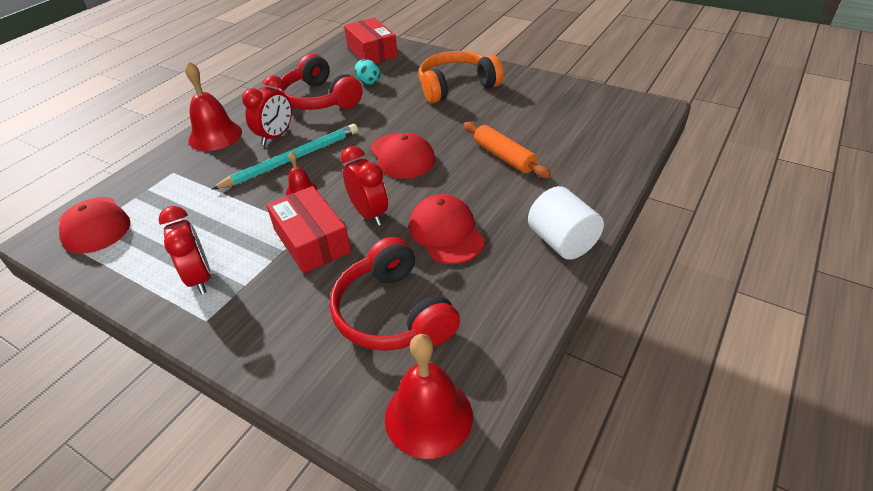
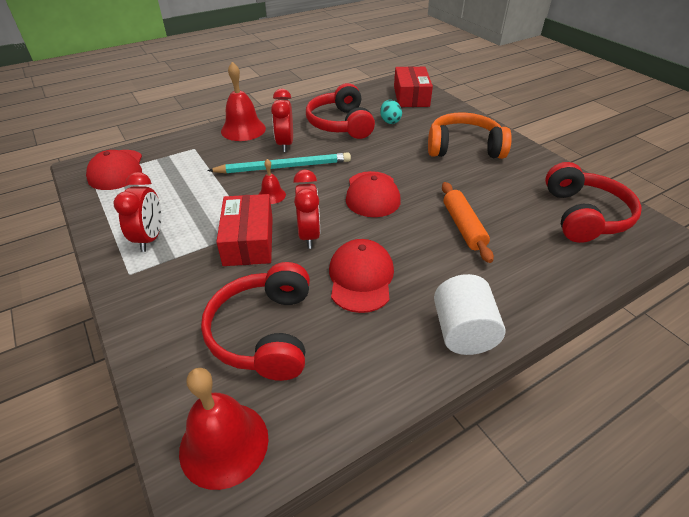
camera: 25 degrees right, 0 degrees up
red clock [242,75,292,146] -> red clock turned 120 degrees clockwise [271,89,293,152]
none -> red headphones [545,162,642,243]

